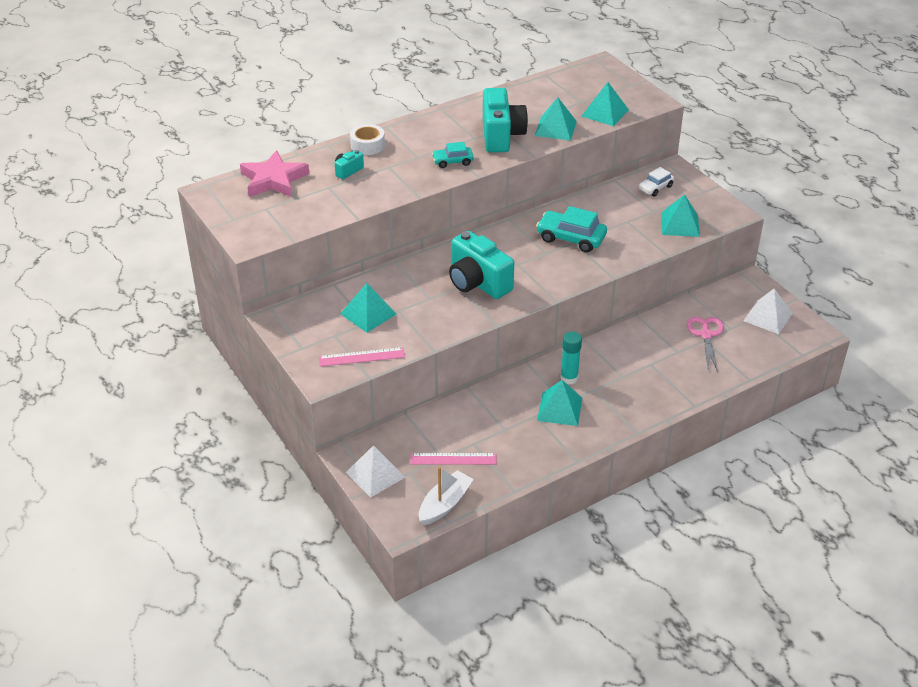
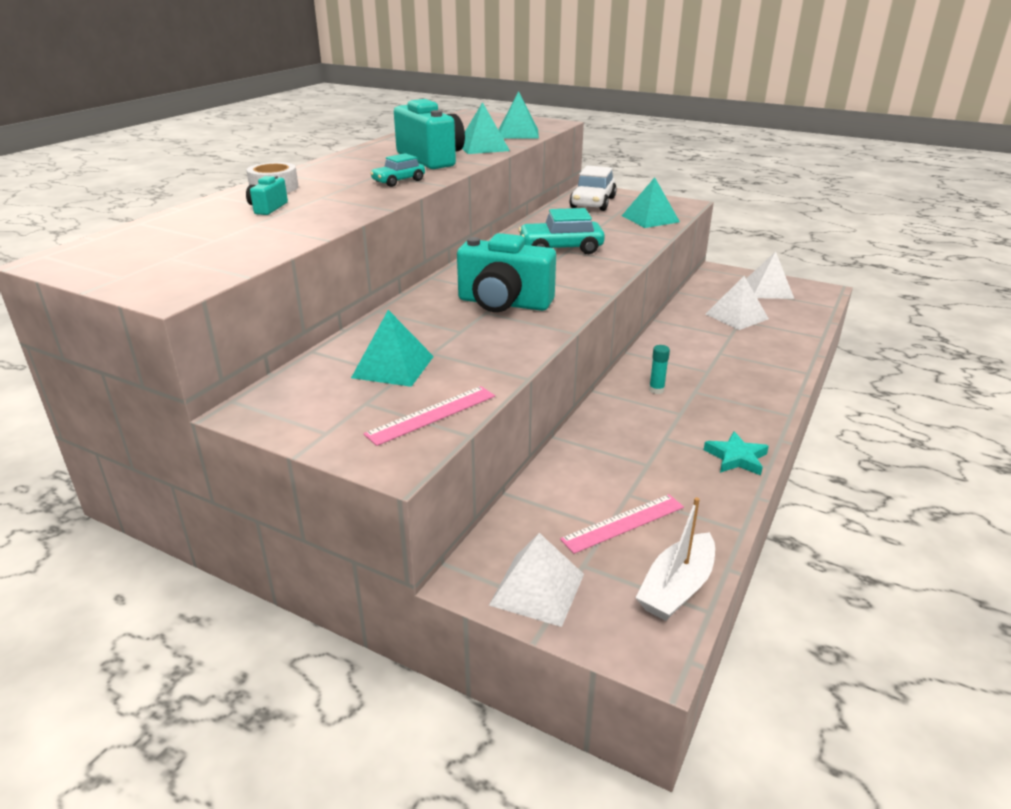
camera: 30 degrees left, 10 degrees down
pink star [240,150,309,197] -> none
white boat [419,467,474,525] -> white boat turned 150 degrees counterclockwise [635,497,715,621]
turquoise pyramid [537,380,582,426] -> none
turquoise glue stick [560,332,582,384] -> turquoise glue stick [649,345,670,394], size x0.65
white car [639,167,674,197] -> white car [569,165,617,211], size x1.68
pink scissors [687,317,724,372] -> white pyramid [706,276,769,330]
none -> turquoise star [704,431,769,475]

